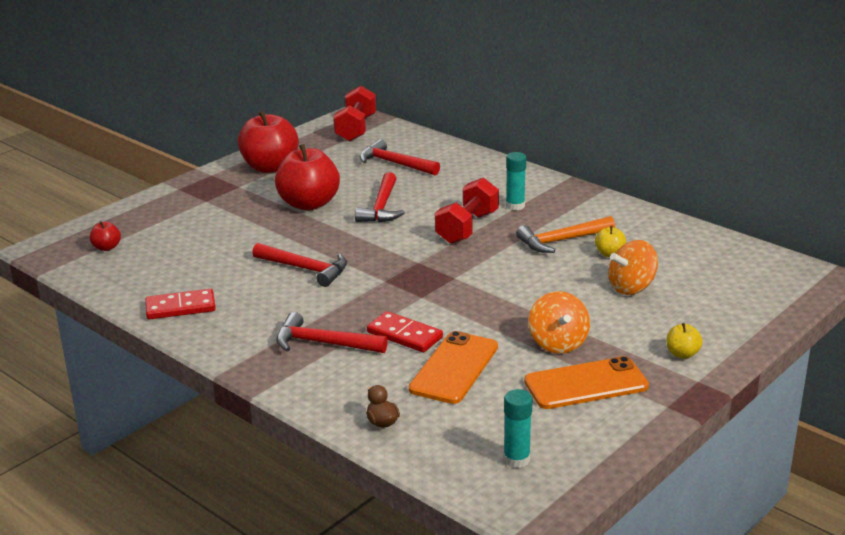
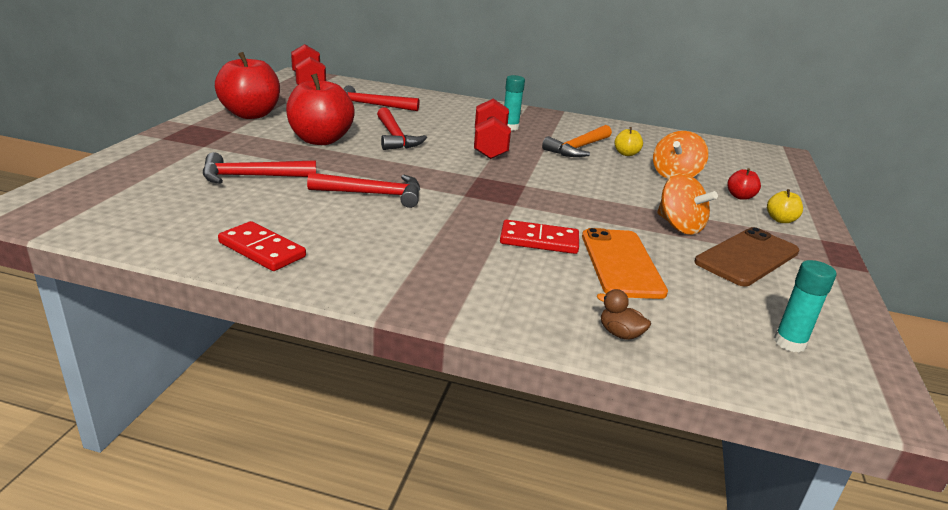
camera: 30 degrees left, 0 degrees up
red apple [90,221,121,251] -> red apple moved to [727,168,761,200]
red domino [145,289,216,319] -> red domino turned 75 degrees clockwise [218,221,306,271]
red hammer [276,312,388,353] -> red hammer moved to [203,152,316,184]
orange phone [524,356,649,409] -> brown phone [694,227,799,286]

